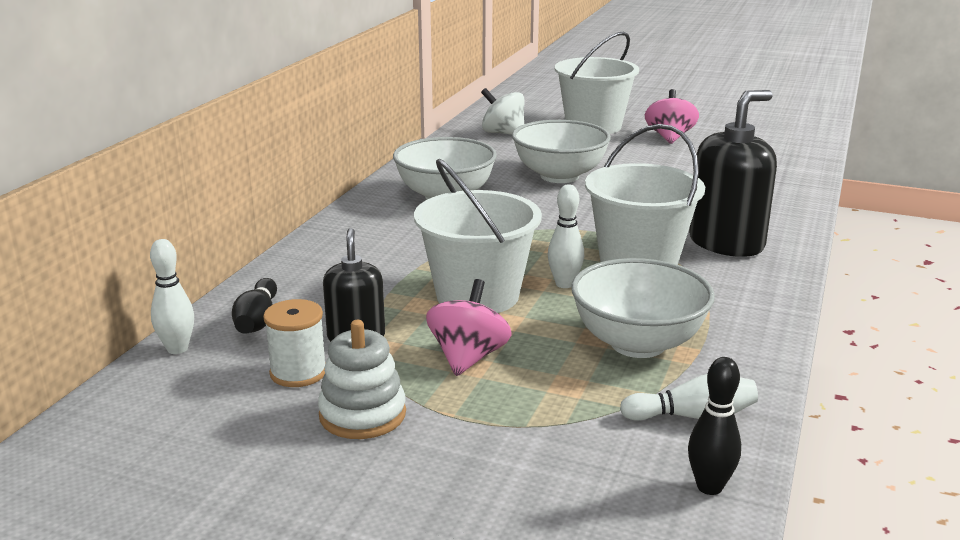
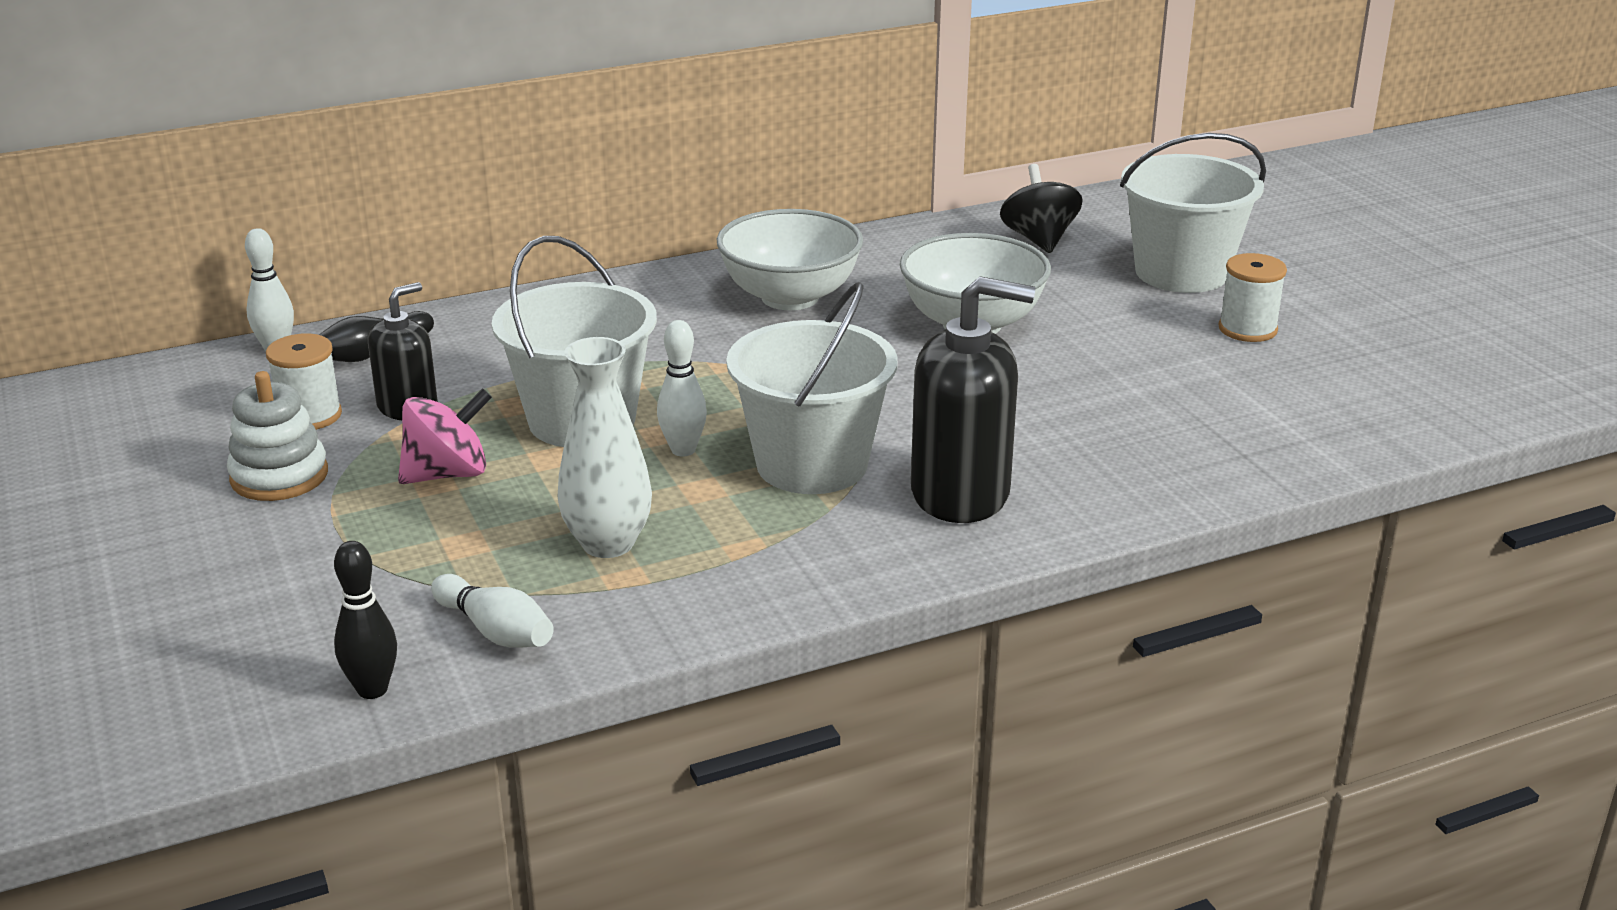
camera: 45 degrees right, 5 degrees up
white spinning top [481,88,524,135] -> black spinning top [1000,164,1083,253]
white bowl [571,258,715,358] -> white vase [558,337,652,558]
pink spinning top [645,89,699,144] -> white spool [1218,253,1287,342]

